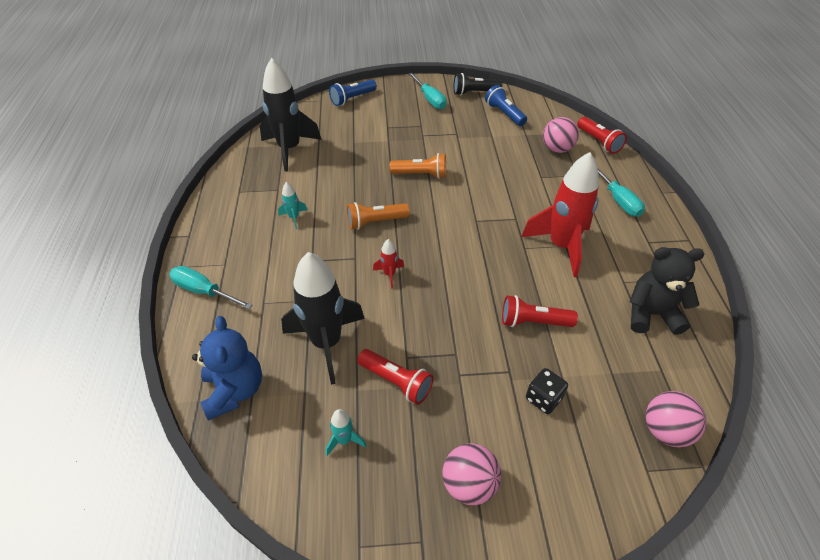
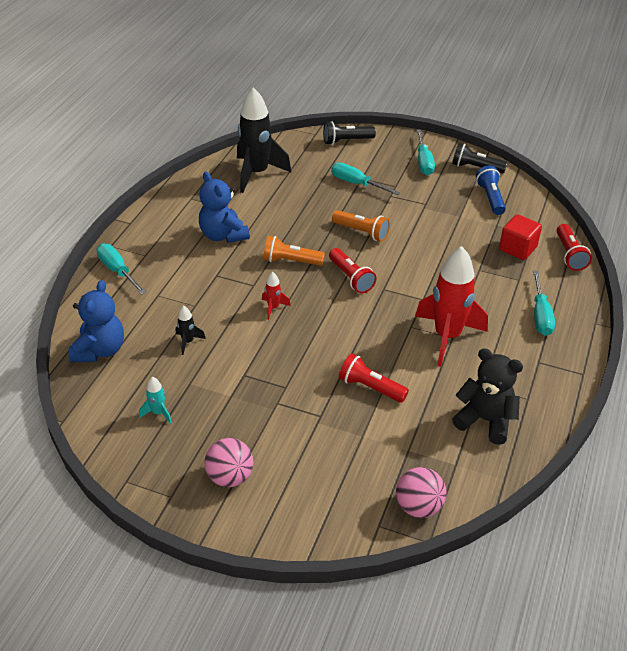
camera: 25 degrees right, 5 degrees down
turquoise rocket [278,182,307,229] -> blue teddy bear [199,172,250,243]
black rocket [281,252,365,385] -> black rocket [176,306,206,355], size x0.42
blue flashlight [329,79,377,106] -> black flashlight [323,122,376,145]
red flashlight [357,349,433,405] -> red flashlight moved to [329,248,377,293]
black dice [526,368,568,414] -> none
pink ball [543,117,579,153] -> red cube [499,214,542,260]
none -> turquoise screwdriver [331,162,400,195]

